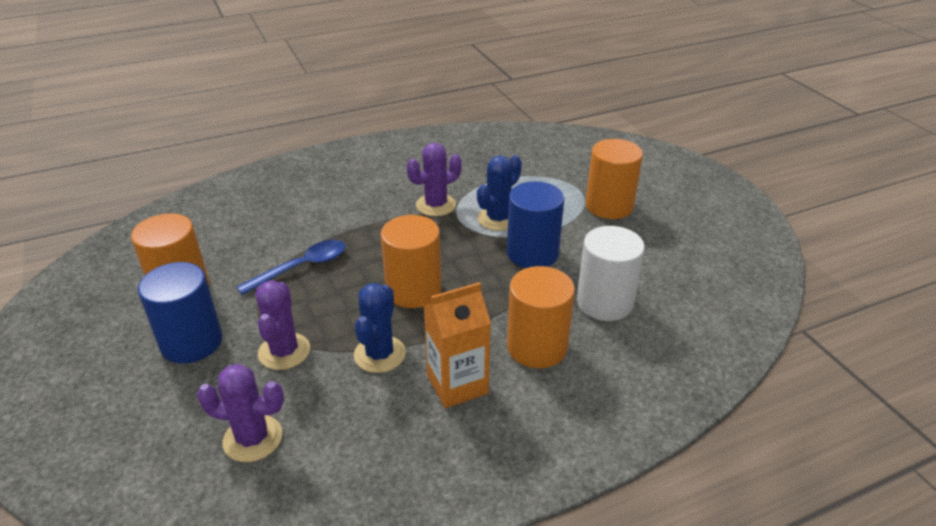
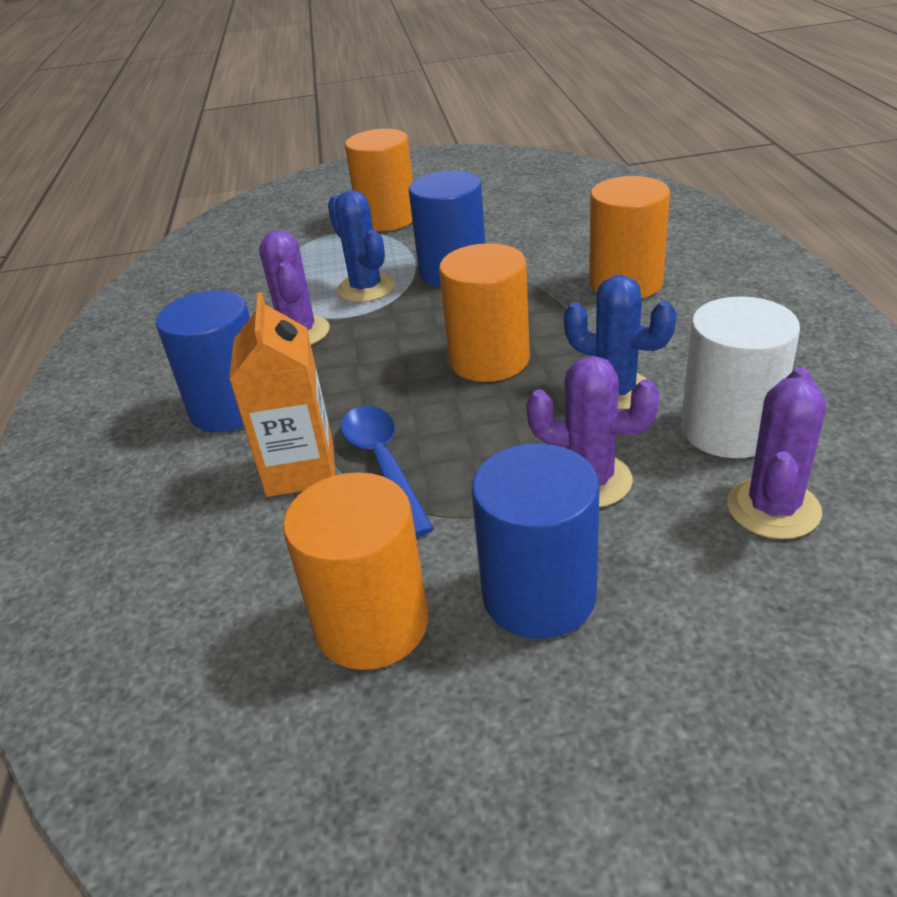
camera: 70 degrees left, 0 degrees up
orange carton [423,282,491,408] -> orange carton moved to [229,292,335,497]
white cylinder [577,226,645,321] -> white cylinder moved to [681,296,800,458]
none -> blue cylinder [156,290,250,432]

